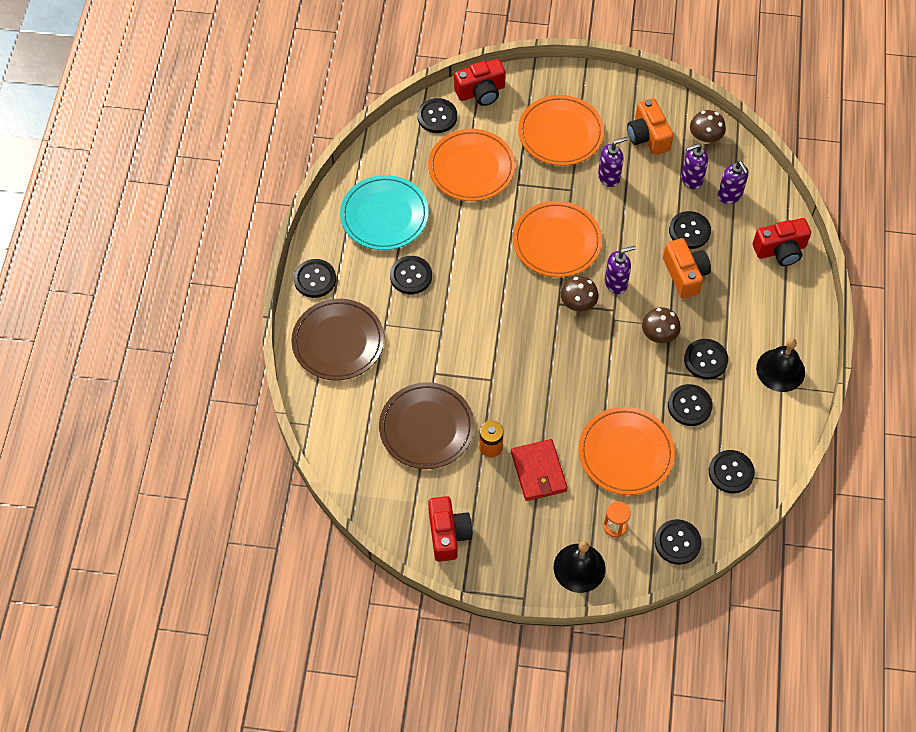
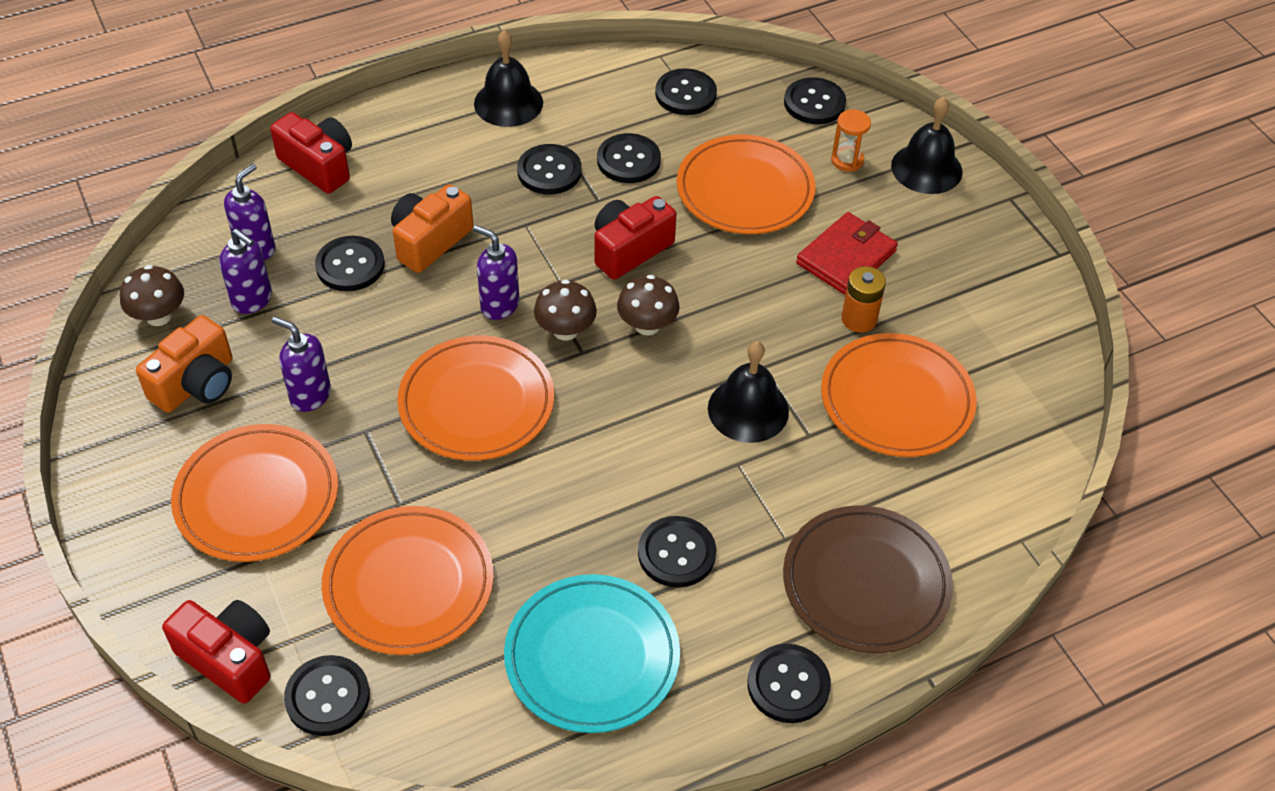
camera: 125 degrees left, 10 degrees down
brown plate [379,382,474,469] -> orange plate [821,333,977,457]
red camera [428,496,473,562] -> red camera moved to [594,196,676,280]
brown mushroom [642,307,680,343] -> brown mushroom moved to [617,275,680,335]
none -> black bell [708,341,789,443]

